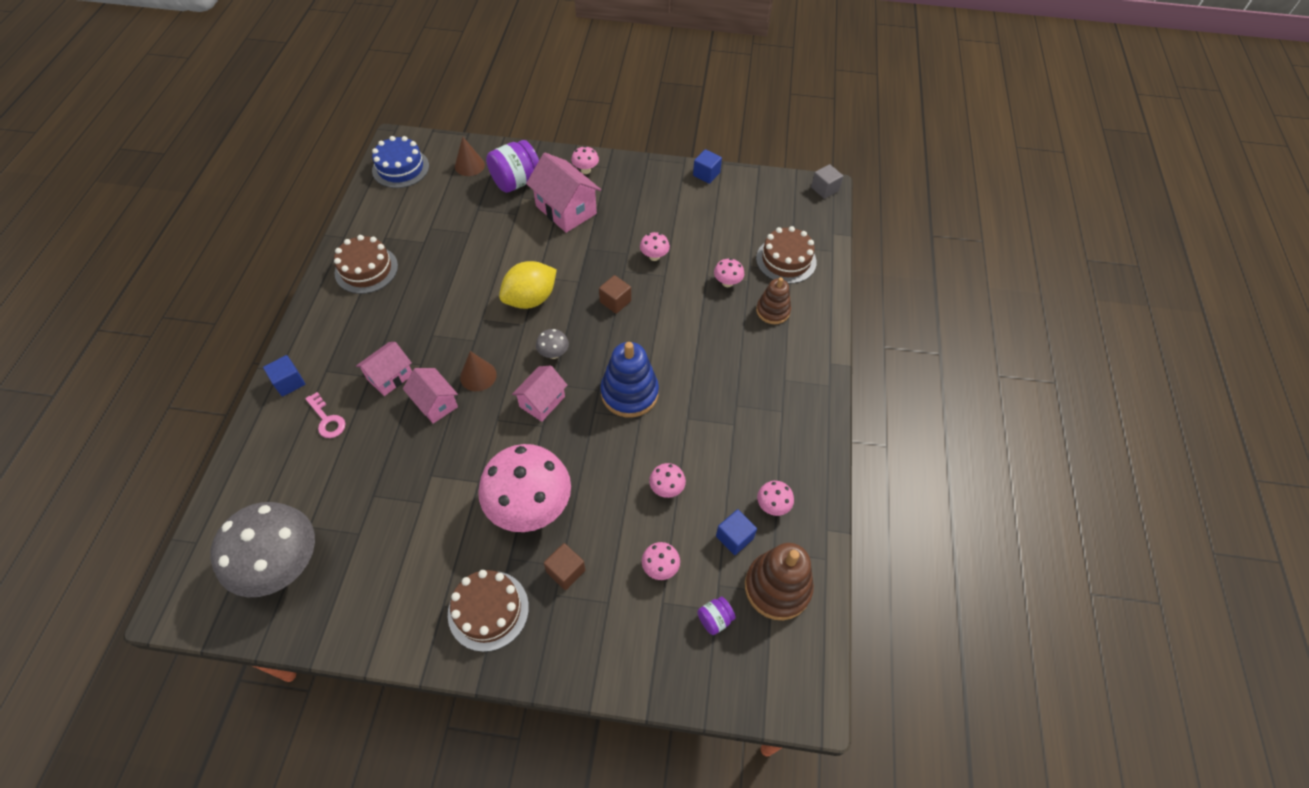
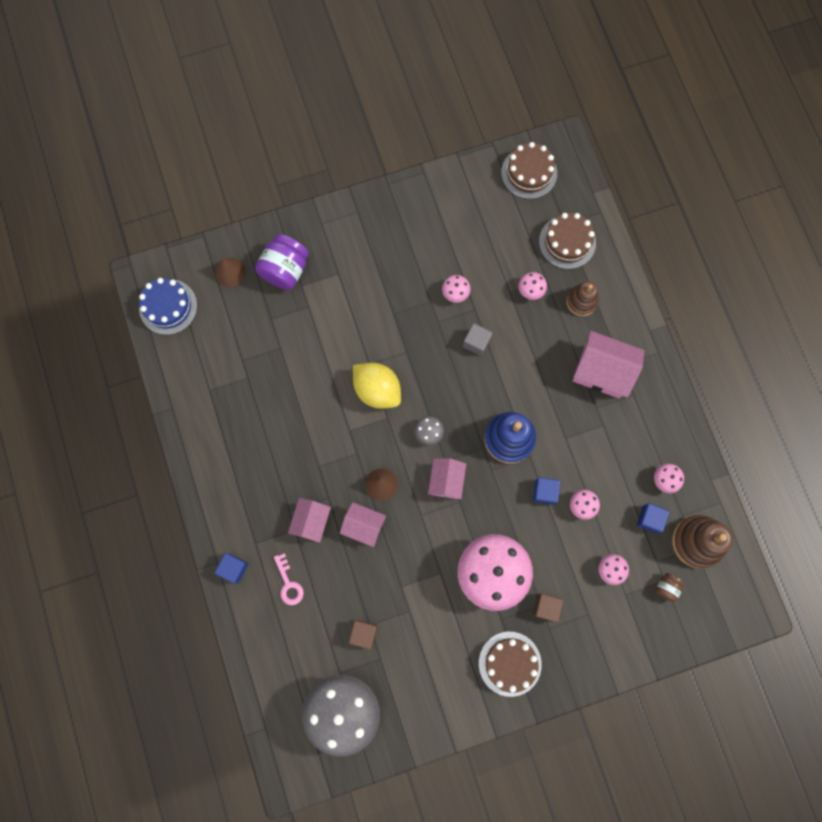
camera: 25 degrees left, 20 degrees up
pink key [305,392,345,438] -> pink key turned 45 degrees clockwise [274,553,304,605]
brown cake [334,235,398,294] -> brown cake moved to [501,142,557,199]
yellow lemon [499,261,557,309] -> yellow lemon turned 75 degrees counterclockwise [353,363,401,409]
pink house [526,153,601,233] -> pink house moved to [573,331,644,398]
pink mushroom [571,146,599,174] -> none
brown cube [599,275,631,314] -> brown cube moved to [349,620,378,649]
blue cube [693,149,722,184] -> blue cube moved to [533,477,560,505]
purple jar [697,597,736,635] -> brown jar [656,573,684,602]
grey cube [811,164,843,199] -> grey cube moved to [463,323,492,356]

